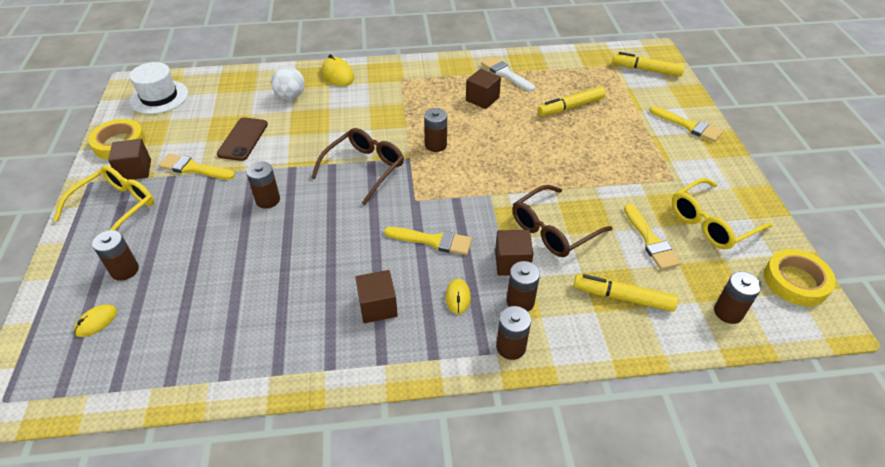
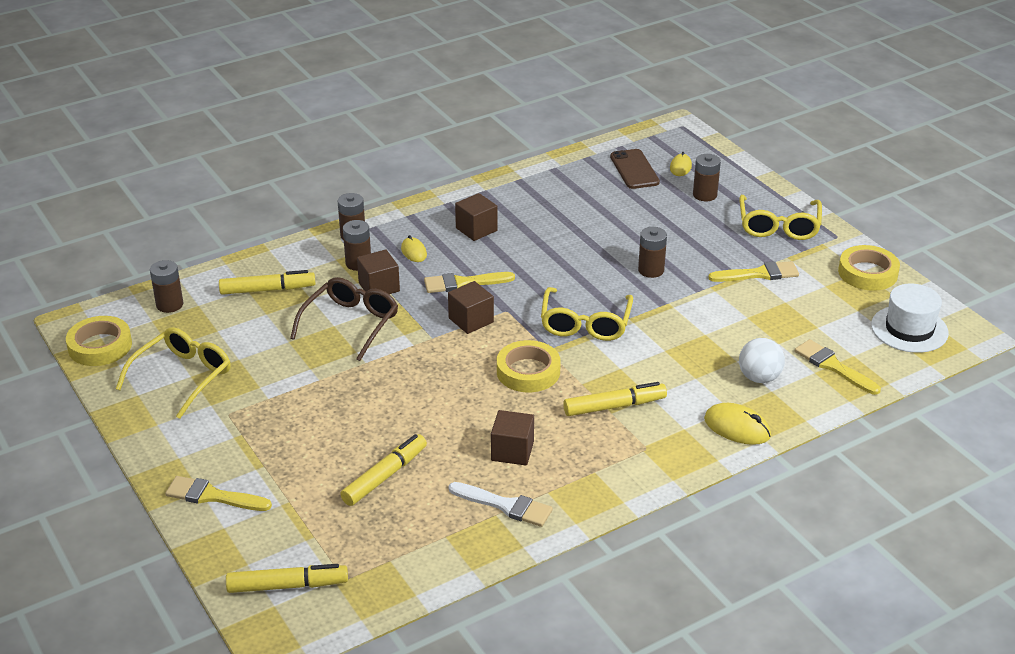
camera: 155 degrees right, 10 degrees down
brown cube [108,139,151,180] -> brown cube moved to [448,281,494,334]
brown phone [217,117,268,161] -> brown phone moved to [610,149,660,189]
brown glasses [311,128,404,205] -> yellow glasses [541,287,633,341]
brown battery [424,108,447,152] -> yellow tape [497,340,561,392]
yellow brush [624,204,681,270] -> yellow brush moved to [795,339,881,395]
none -> yellow marker [563,382,667,416]

